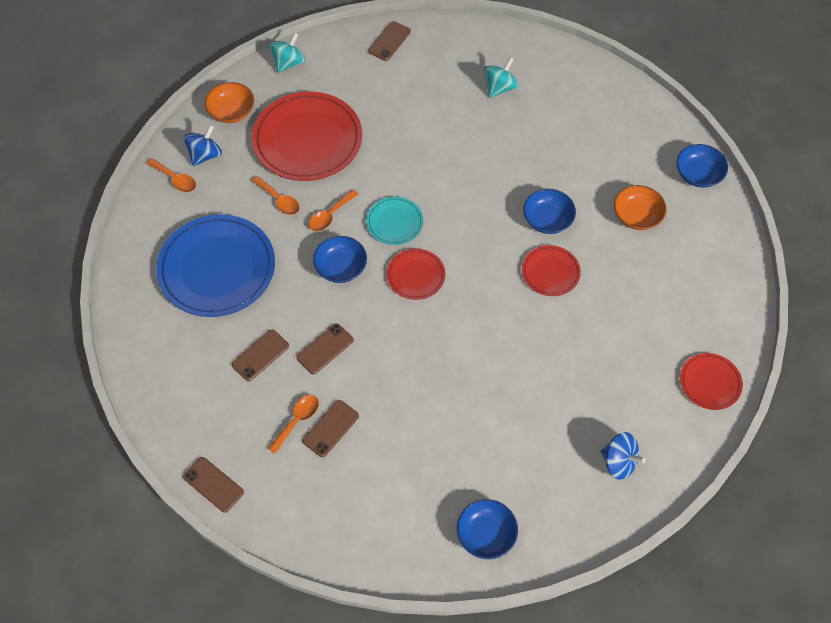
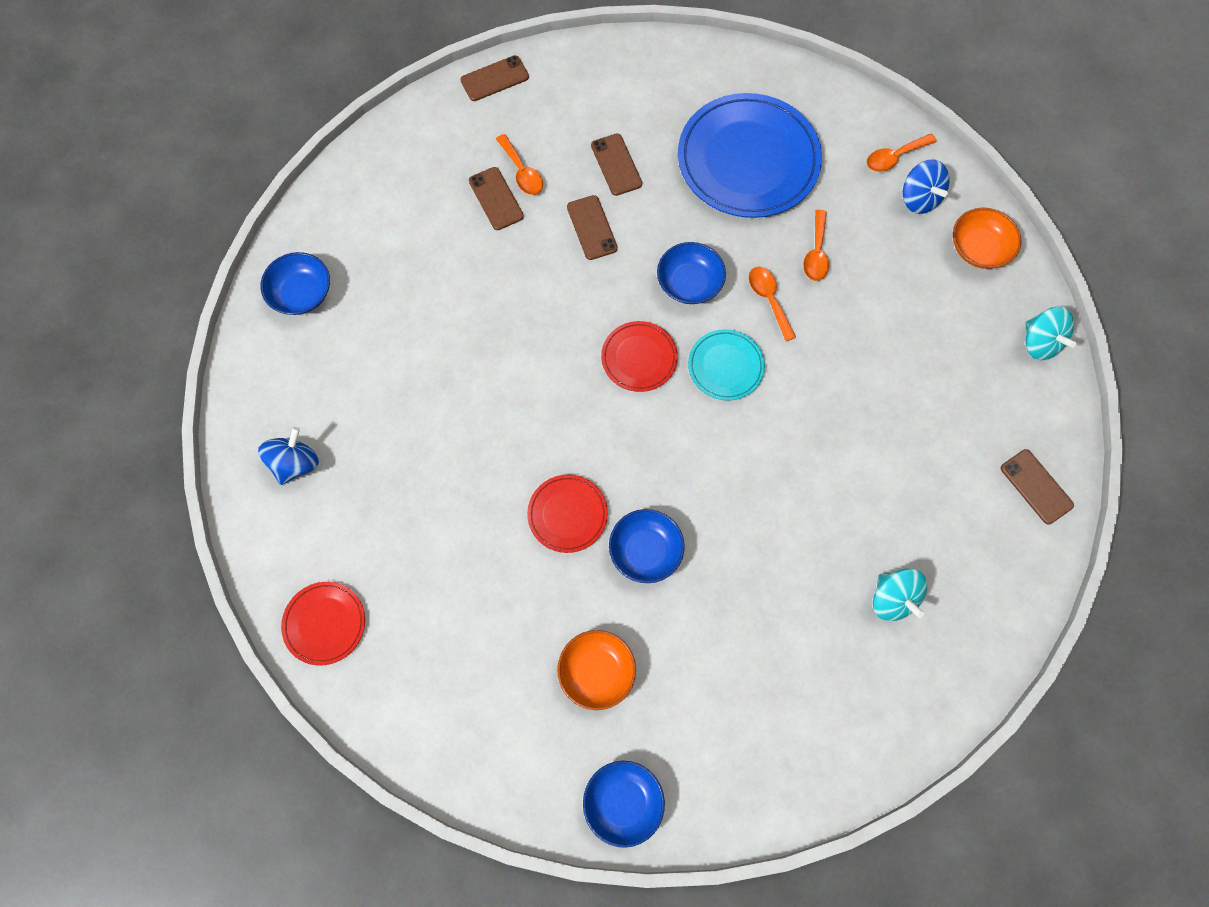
camera: 115 degrees right, 10 degrees up
red plate [252,92,362,181] -> none
orange spoon [252,176,299,215] -> orange spoon turned 60 degrees counterclockwise [803,210,829,281]
blue spinning top [601,432,646,480] -> blue spinning top turned 150 degrees clockwise [258,427,319,485]

